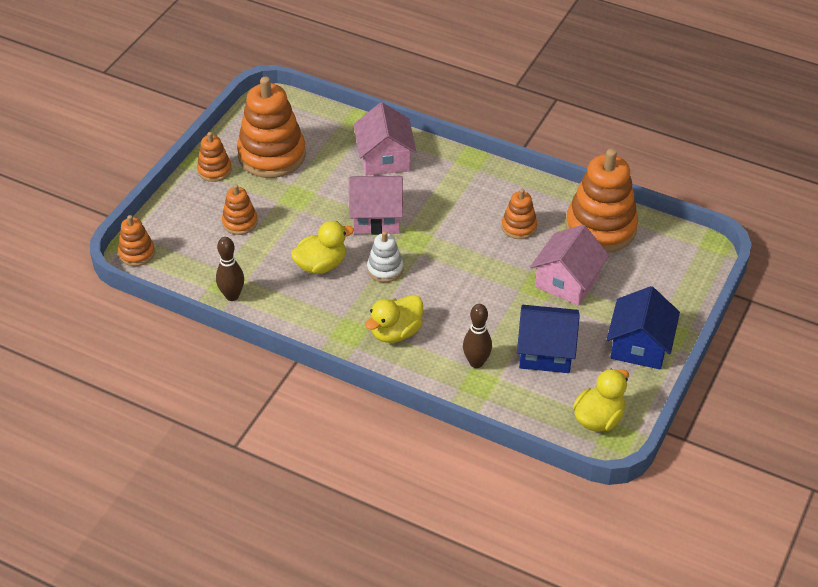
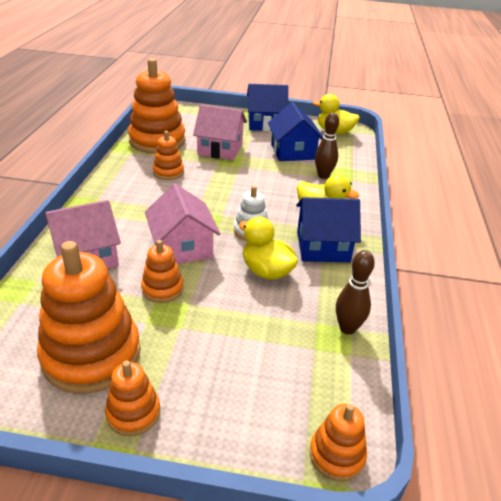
camera: 110 degrees left, 10 degrees down
orange stacking toy [222,184,258,235] -> orange stacking toy moved to [141,240,184,303]
none -> blue house [296,197,361,262]

